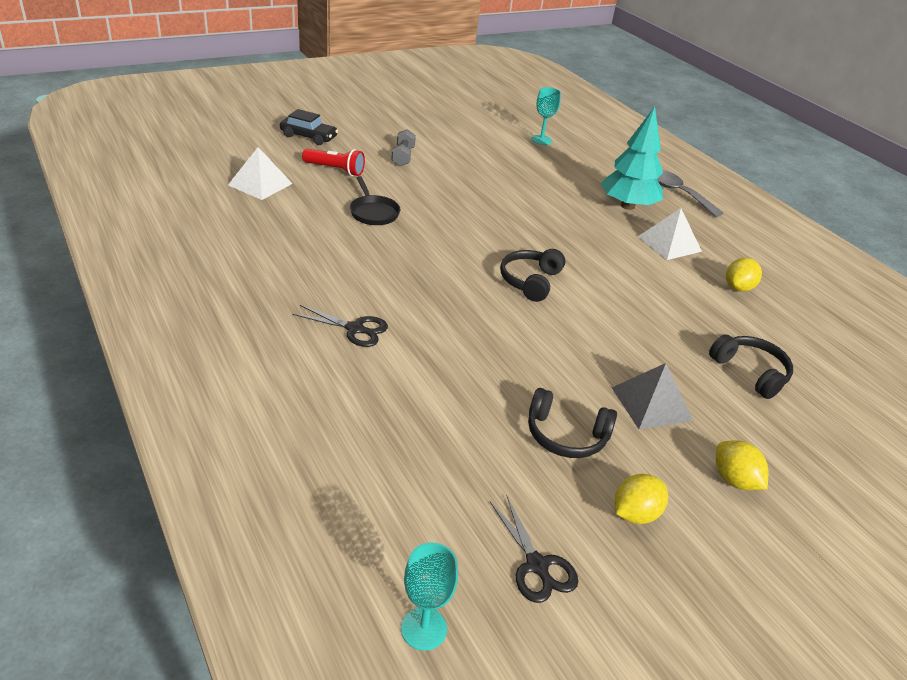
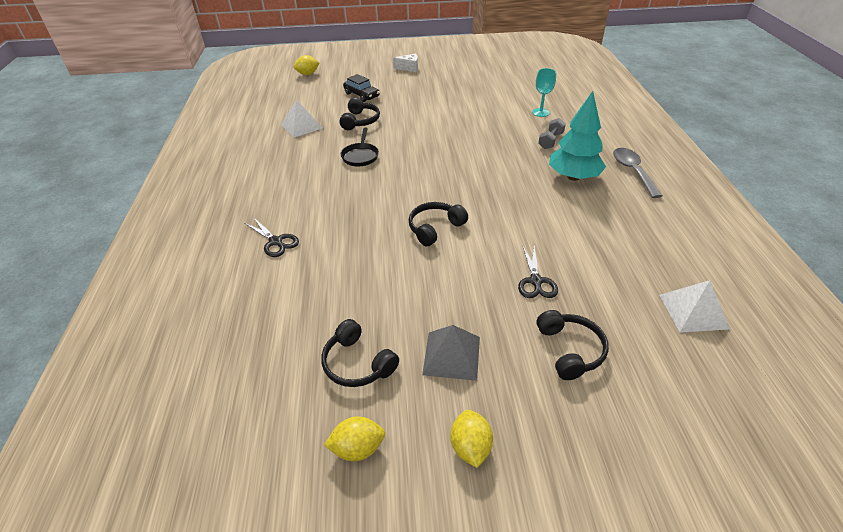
camera: 30 degrees right, 5 degrees up
red flashlight [302,149,365,176] -> black headphones [339,97,380,130]
grey dumbbell [391,129,416,166] -> grey dumbbell moved to [538,118,566,149]
turquoise goblet [401,542,458,651] -> none
black scissors [490,496,578,603] -> black scissors moved to [518,245,558,298]
white pyramid [638,208,702,260] -> white pyramid moved to [659,280,730,333]
yellow lemon [726,258,762,292] -> yellow lemon moved to [294,55,320,75]
none -> white cheese [393,54,418,72]

